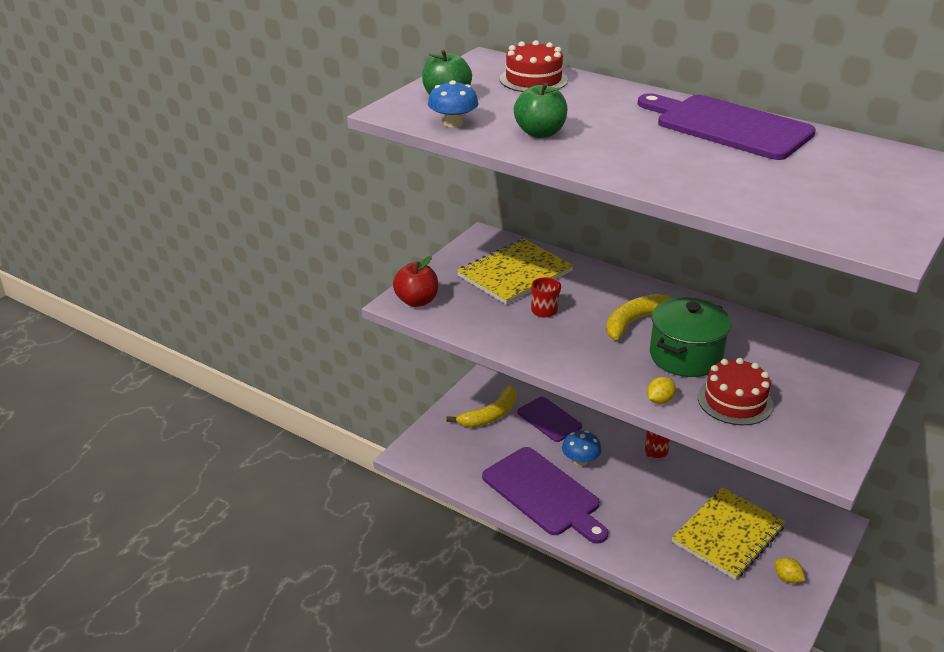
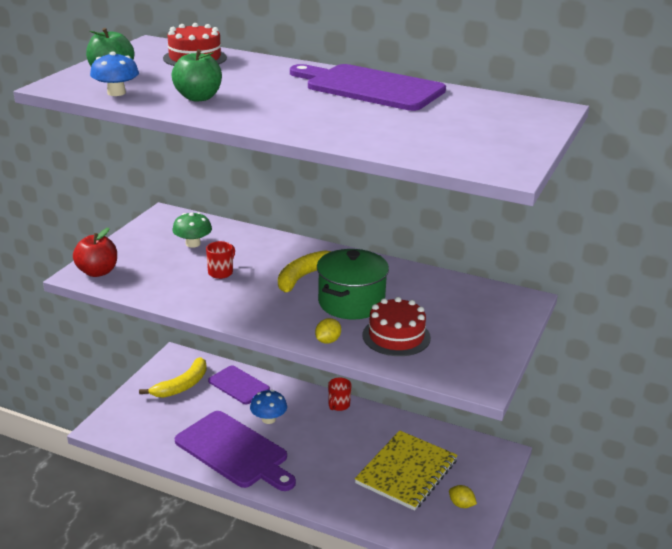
camera: 10 degrees left, 5 degrees down
yellow notebook [457,239,574,305] -> green mushroom [172,212,212,248]

